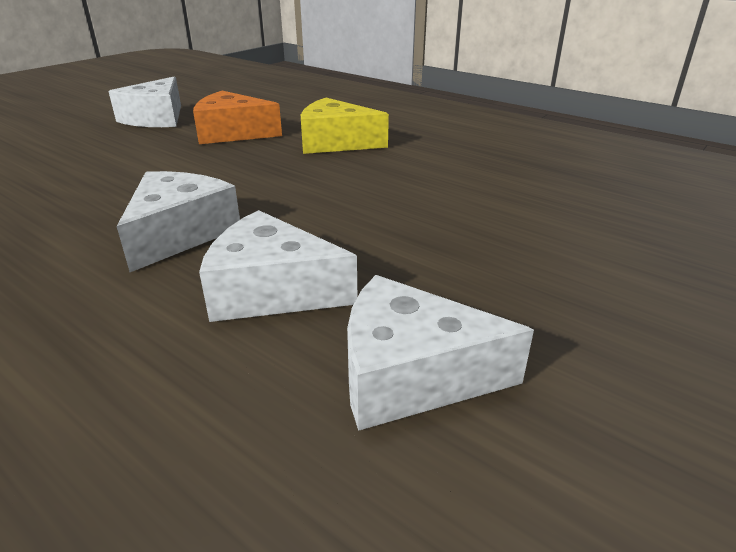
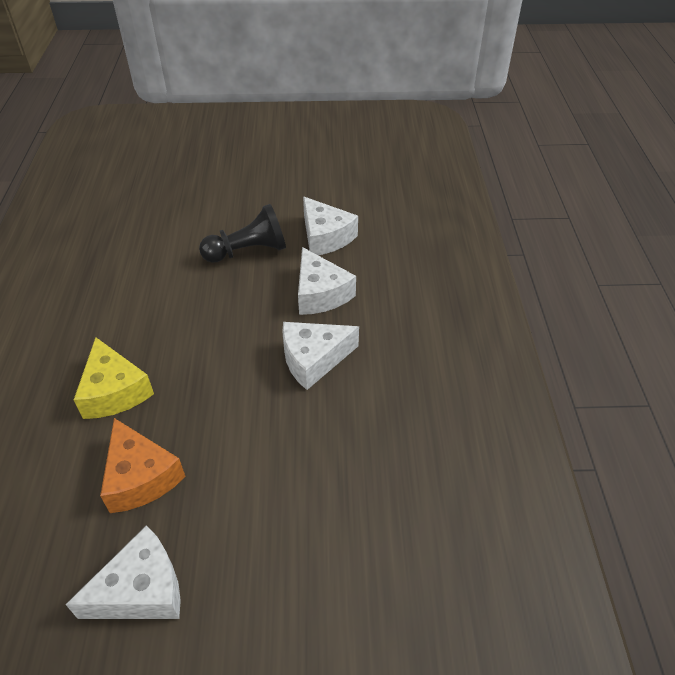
camera: 130 degrees left, 15 degrees up
none -> black pawn [199,204,286,263]

